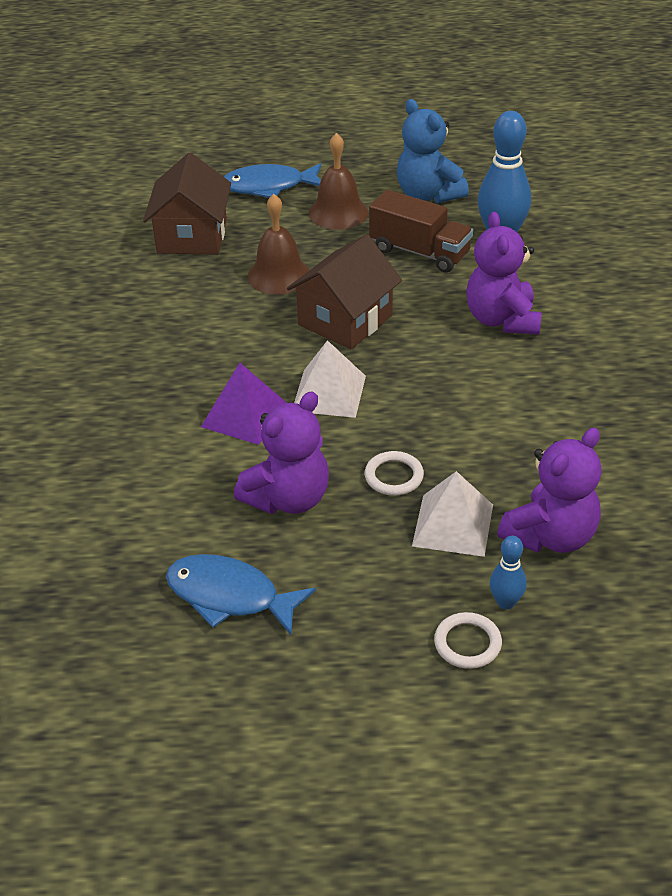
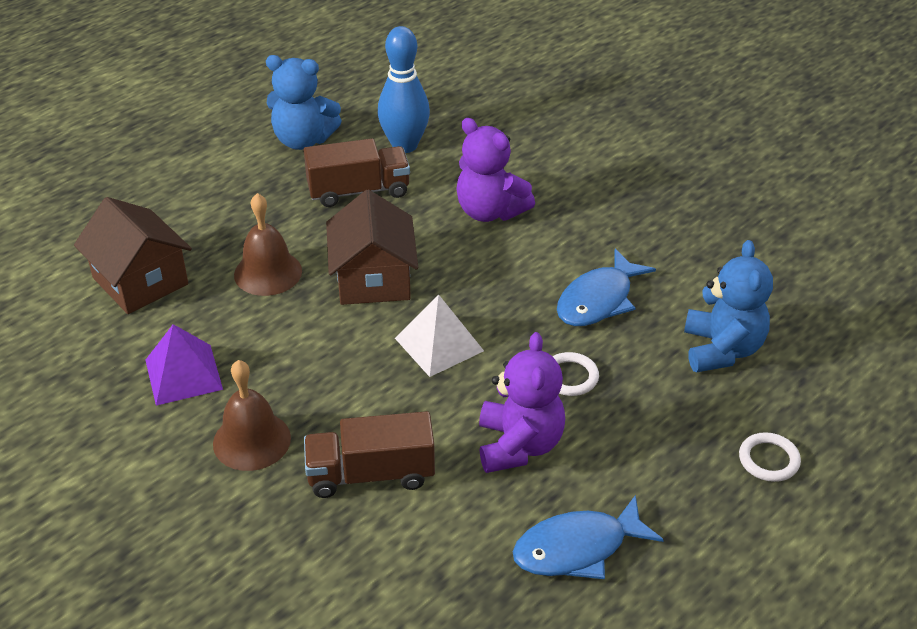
camera: 45 degrees left, 0 degrees up
purple pyramid [201,363,287,445] -> purple pyramid moved to [145,324,223,406]
blue fish [224,163,321,198] -> blue fish moved to [557,249,656,326]
brown bell [309,133,368,230] -> brown bell moved to [213,360,291,471]
white pyramid [412,471,493,557] -> none
blue bowling pin [490,536,527,609] -> none
purple teddy bear [497,428,601,553] -> blue teddy bear [684,240,773,372]
none -> brown truck [304,411,435,498]

